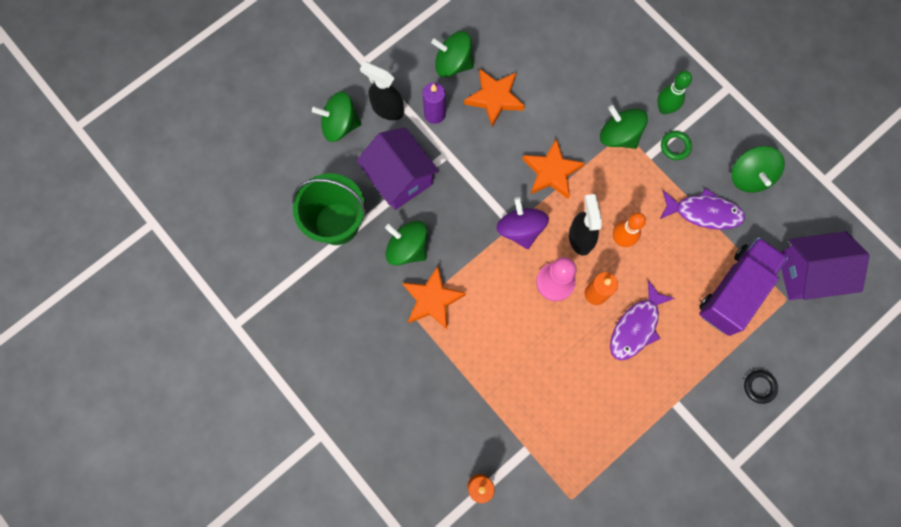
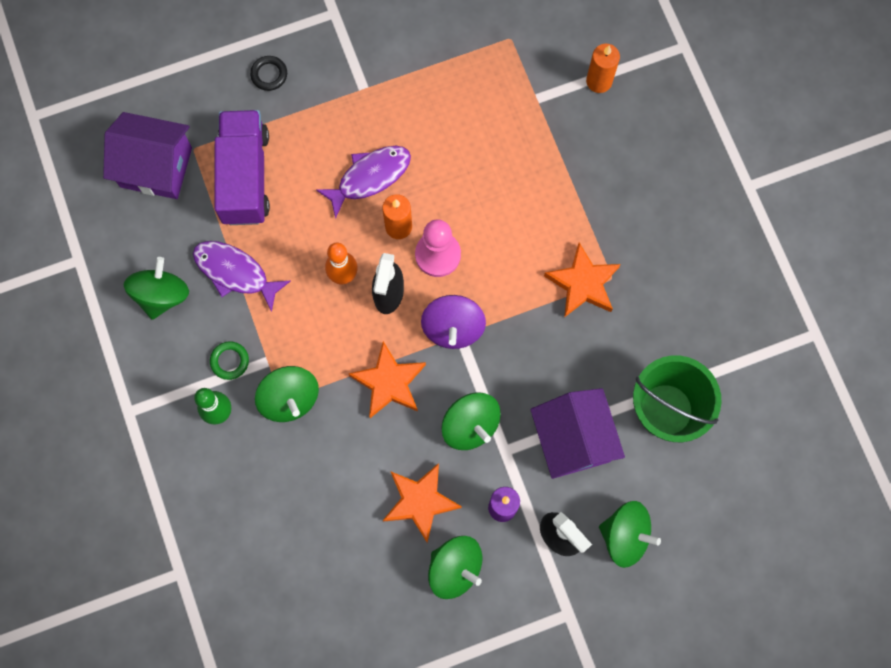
camera: 160 degrees left, 0 degrees up
green spinning top [385,221,428,266] -> green spinning top moved to [441,392,501,450]
purple truck [699,237,788,336] -> purple truck turned 120 degrees clockwise [214,110,270,225]

